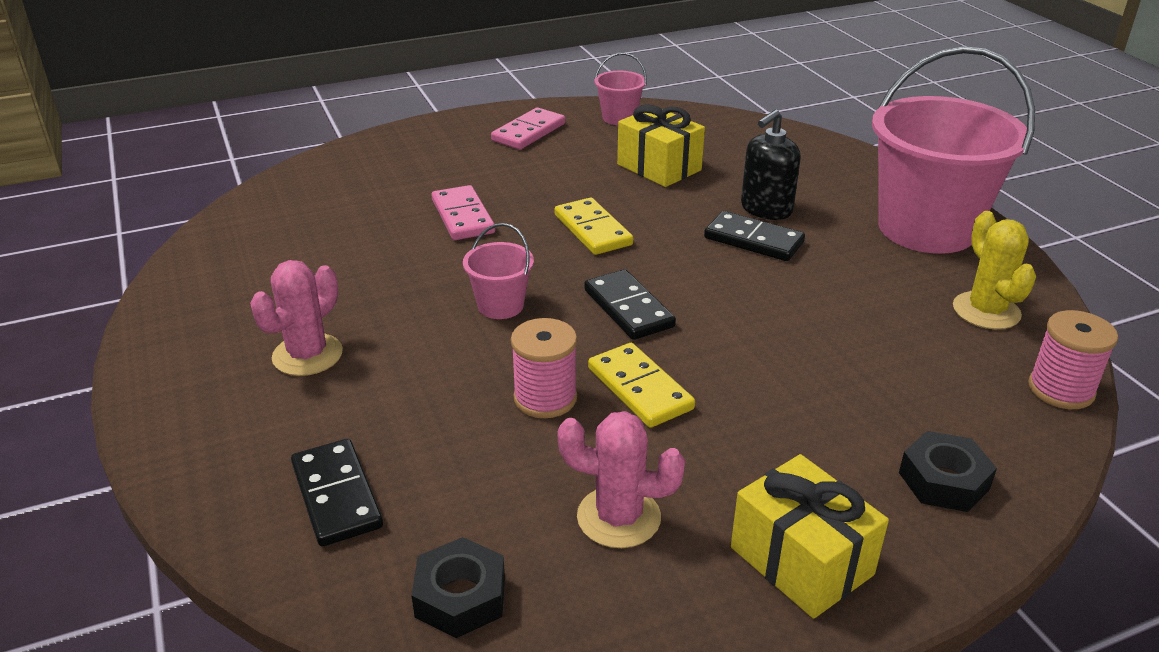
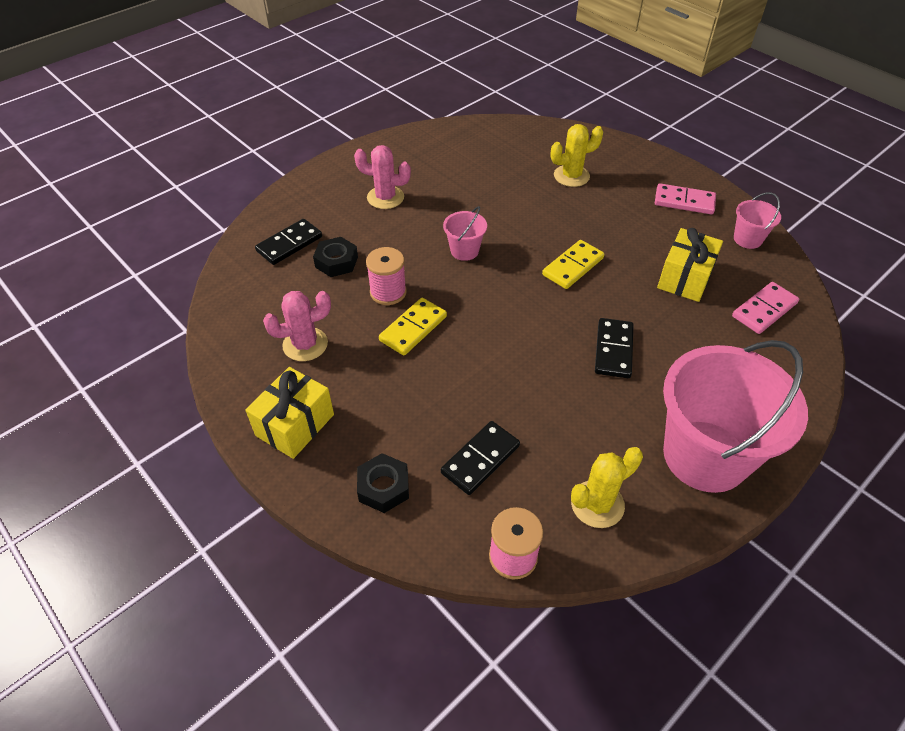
camera: 70 degrees right, 15 degrees up
black nut [411,537,505,638] -> black nut moved to [313,237,358,277]
pink domino [432,185,495,240] -> pink domino moved to [732,282,799,334]
pink cactus [557,411,685,548] -> pink cactus turned 75 degrees clockwise [263,291,331,361]
black domino [584,269,676,340] -> black domino moved to [441,421,520,495]
black soap dispenser [741,109,801,220] -> none
none -> yellow cactus [551,124,603,187]

